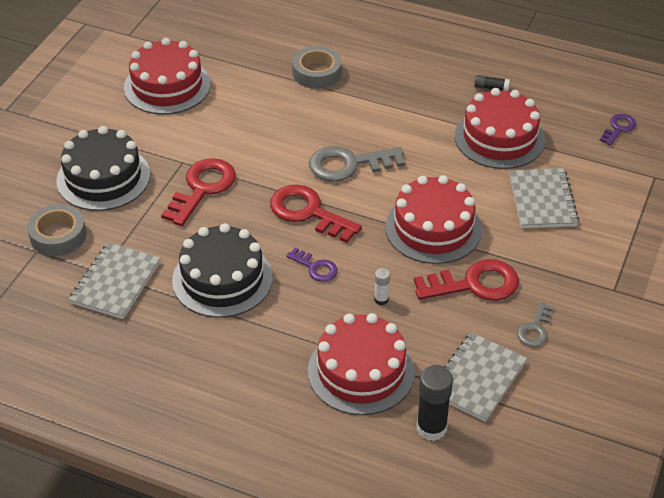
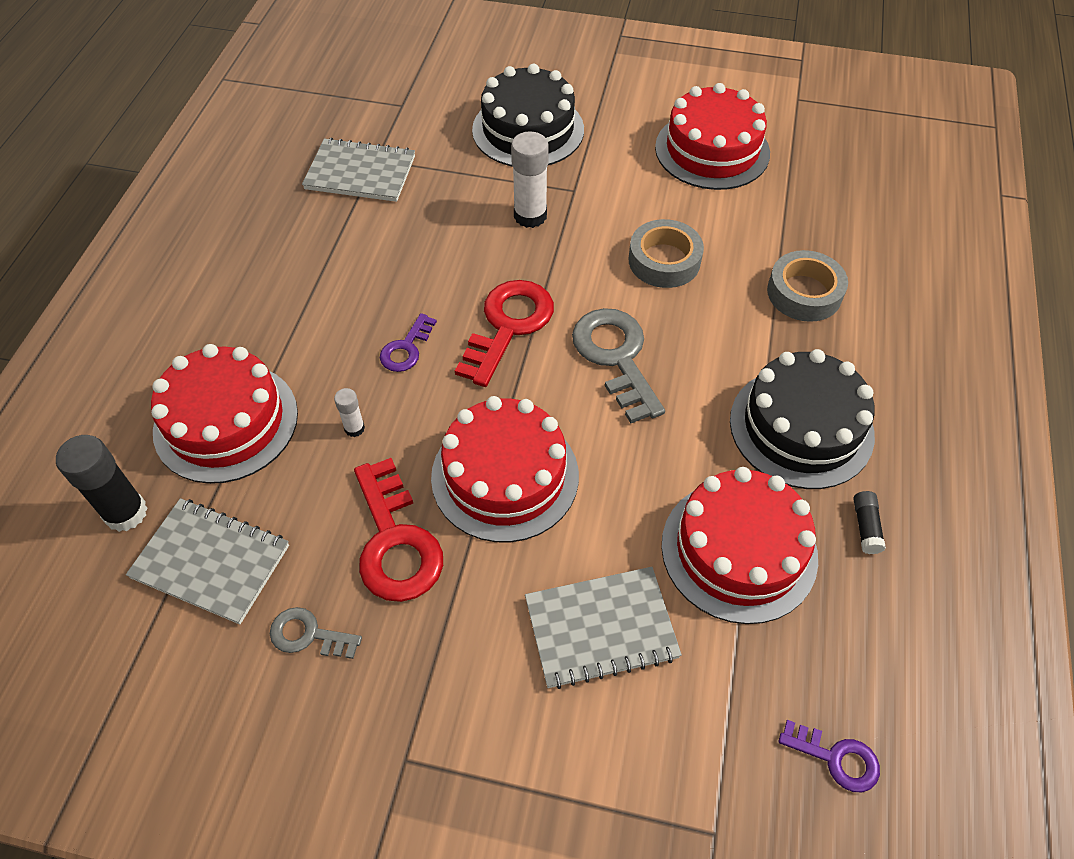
camera: 80 degrees right, 10 degrees up
grey tape [27,204,86,256] -> grey tape moved to [629,219,704,288]
red key [161,158,236,226] -> white glue stick [511,131,549,228]
black cake [172,223,273,318] -> black cake moved to [730,349,875,489]

